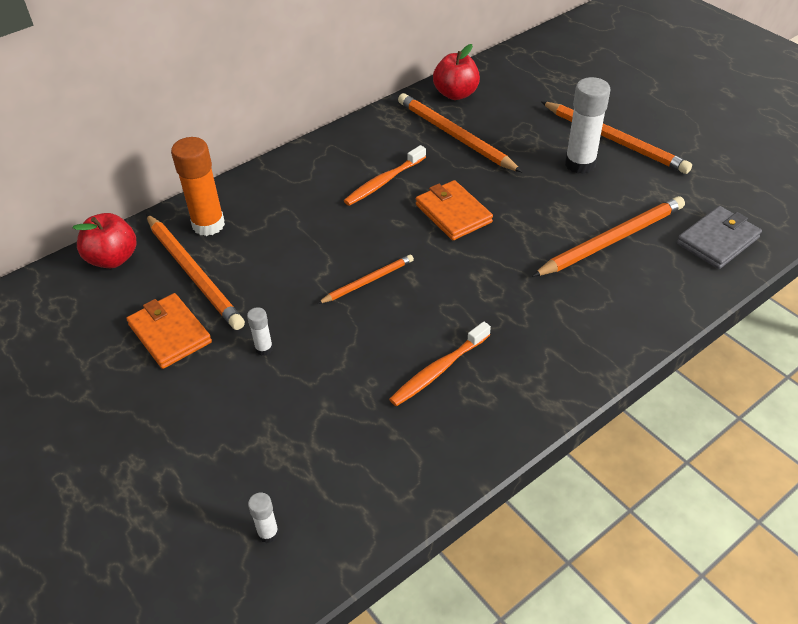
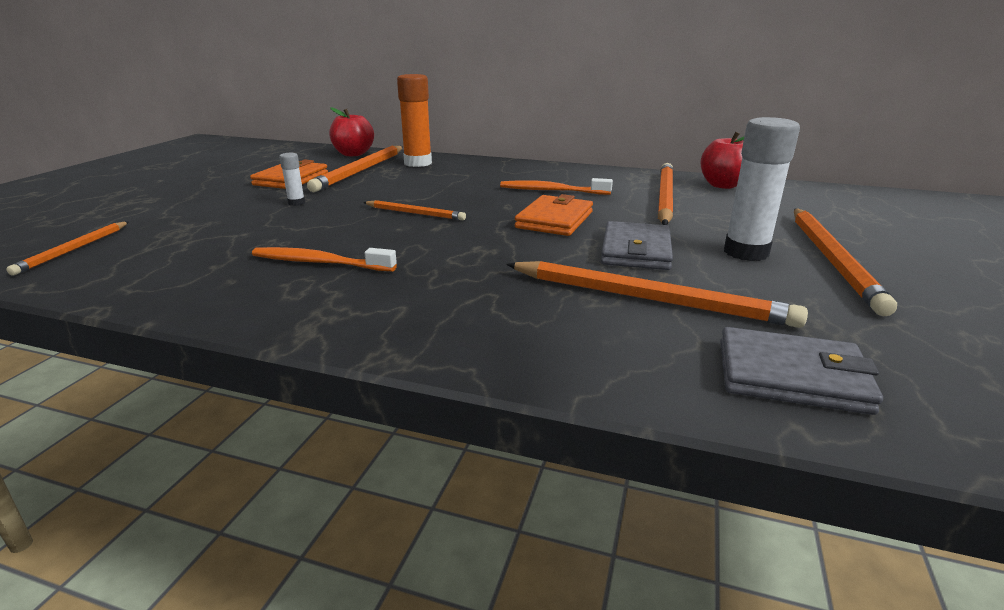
camera: 55 degrees right, 20 degrees down
white glue stick [248,492,279,543] -> orange pencil [6,221,129,275]
none -> grey wallet [601,221,673,270]

